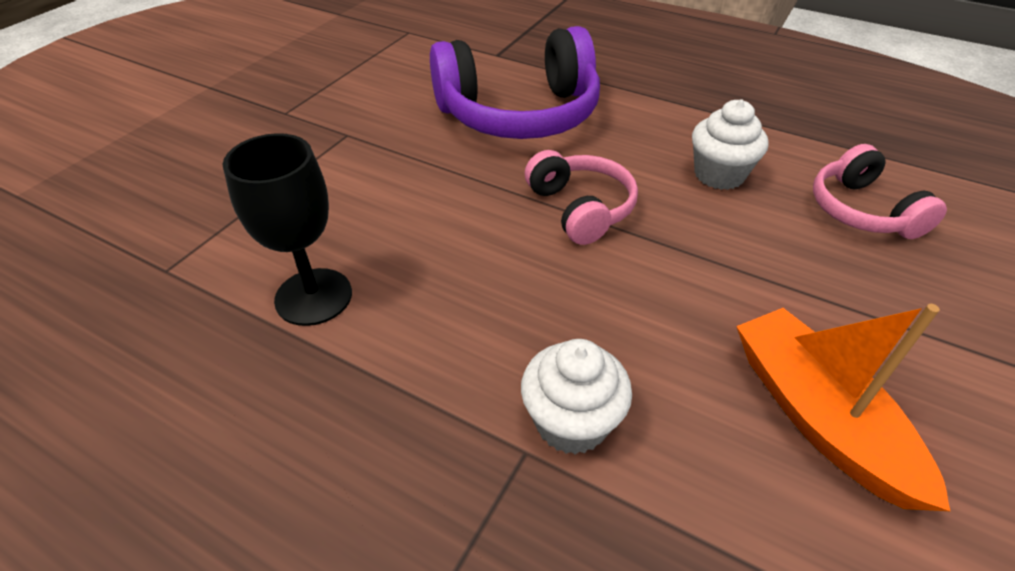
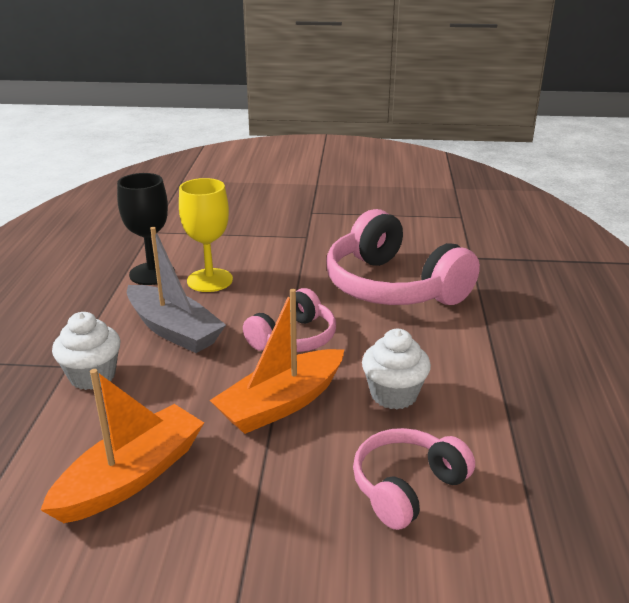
camera: 65 degrees right, 15 degrees down
purple headphones [430,26,600,139] -> pink headphones [326,209,480,305]
none -> grey boat [127,227,226,353]
none -> yellow goblet [179,178,233,292]
none -> orange boat [210,289,345,434]

